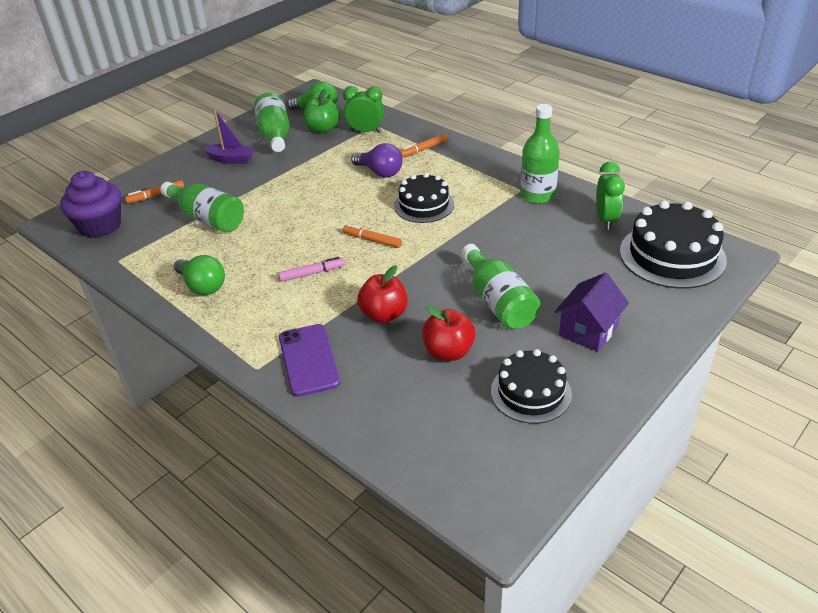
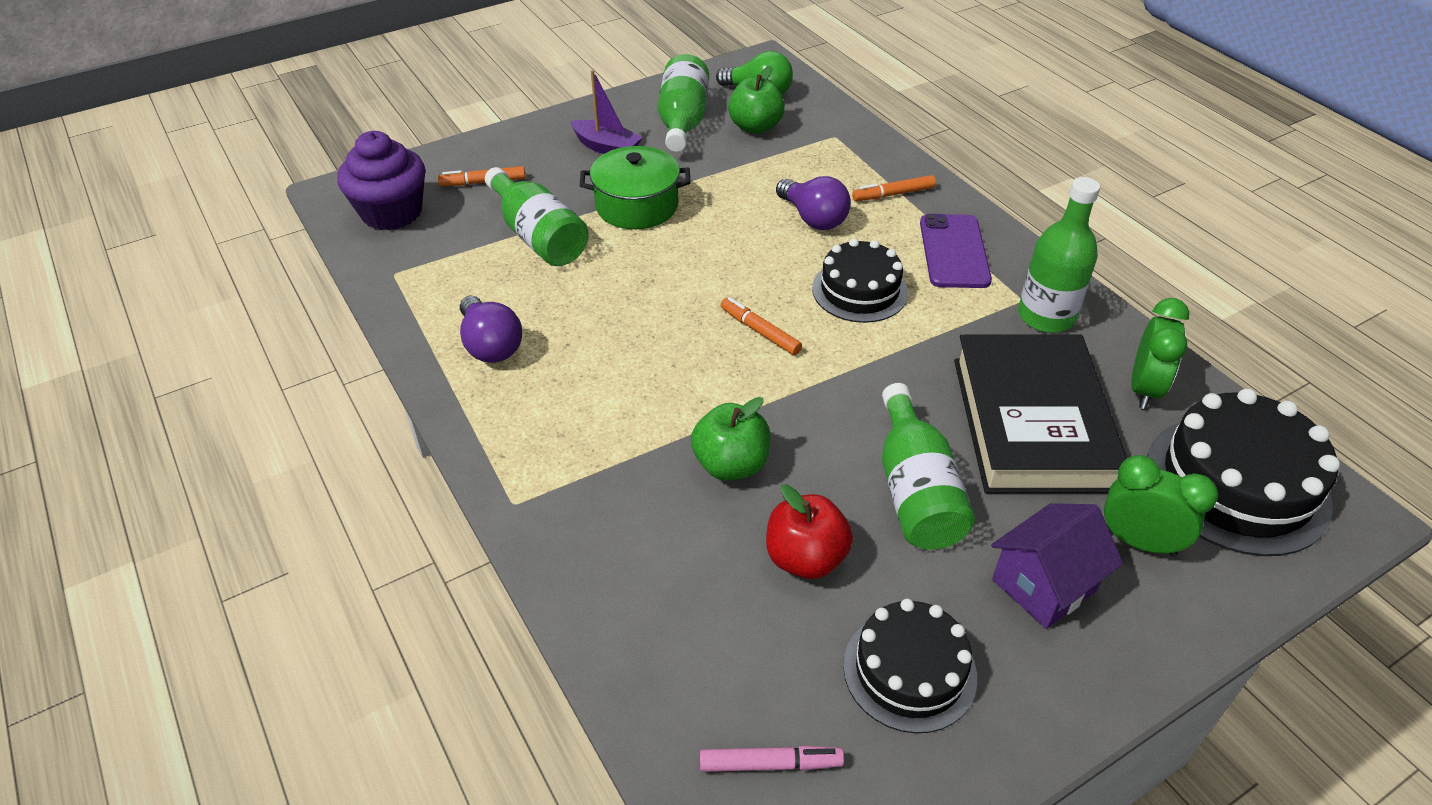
camera: 15 degrees right, 5 degrees up
green light bulb [174,255,225,295] -> purple light bulb [460,296,522,363]
pink marker [278,257,345,282] -> pink marker moved to [700,745,844,772]
purple phone [279,324,340,397] -> purple phone moved to [920,214,992,288]
green clock [343,86,384,133] -> green clock moved to [1104,455,1218,556]
red apple [357,265,408,323] -> green apple [691,397,771,480]
none -> green pot [580,146,690,229]
none -> black book [954,334,1127,493]

